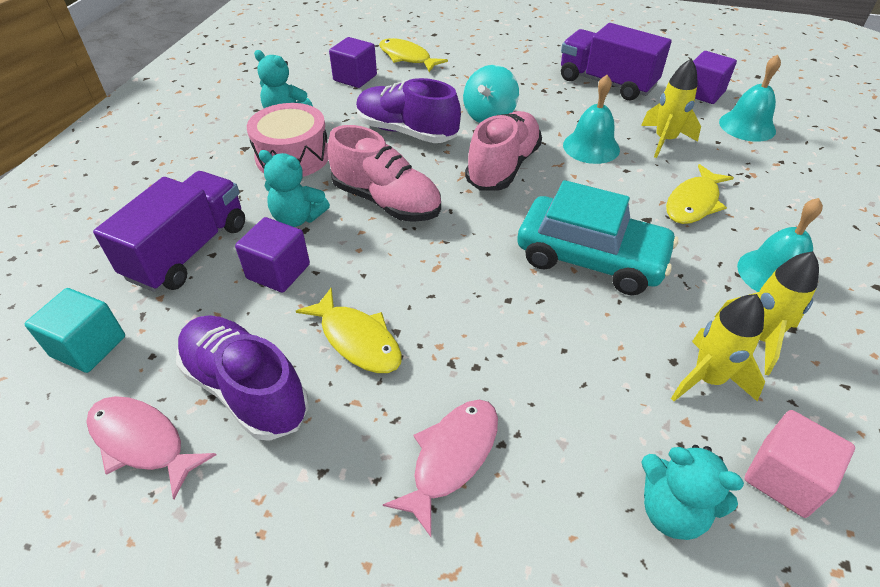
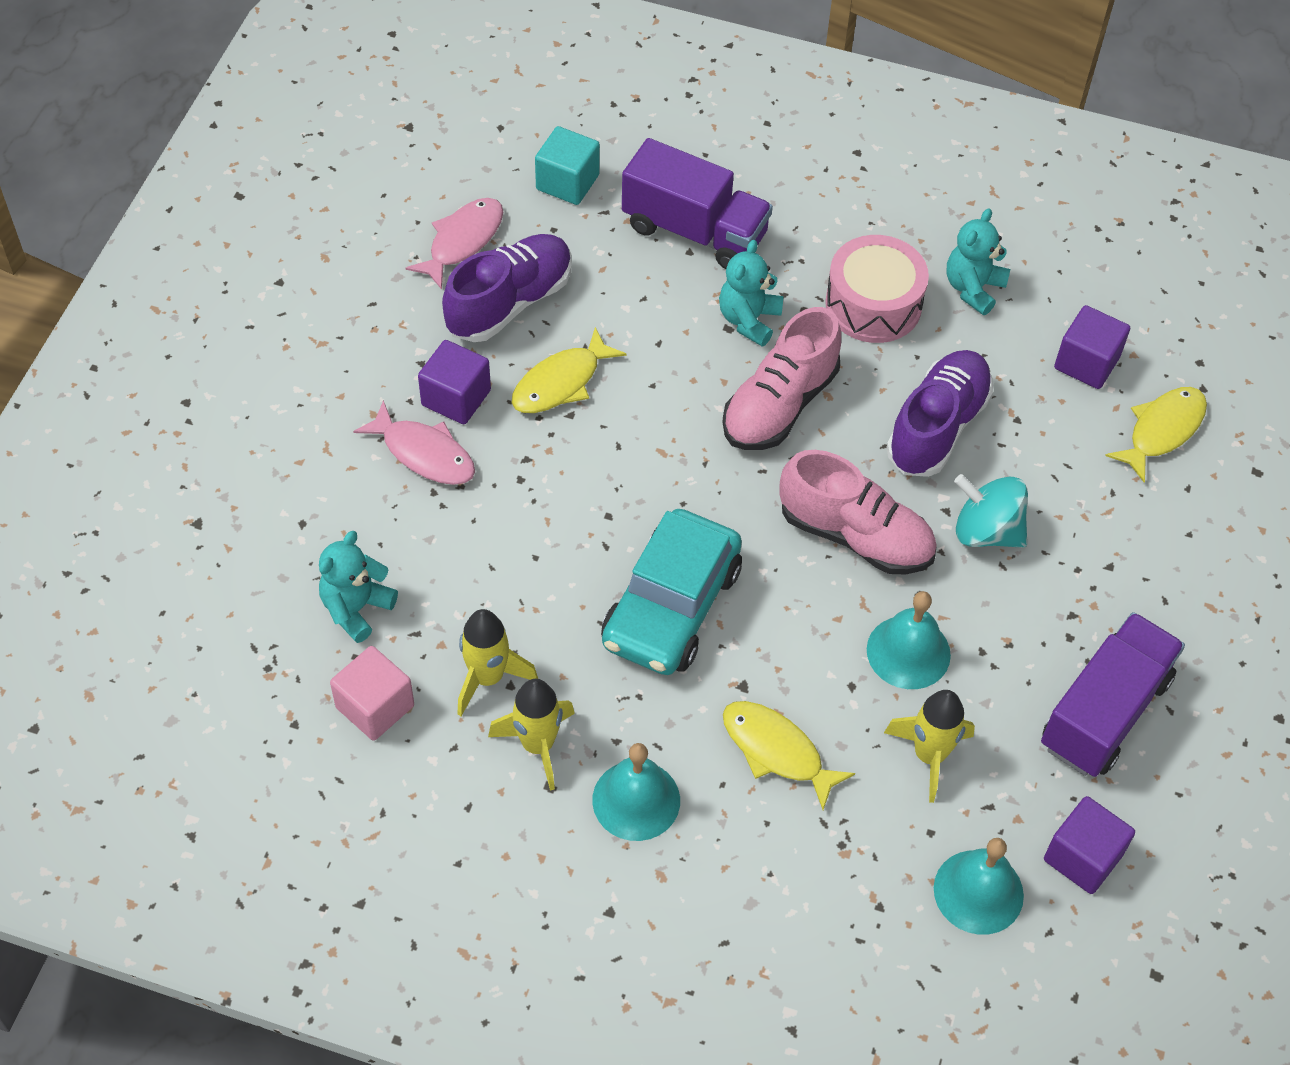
camera: 90 degrees right, 10 degrees up
purple cube [235,217,310,293] -> purple cube moved to [418,340,491,424]

